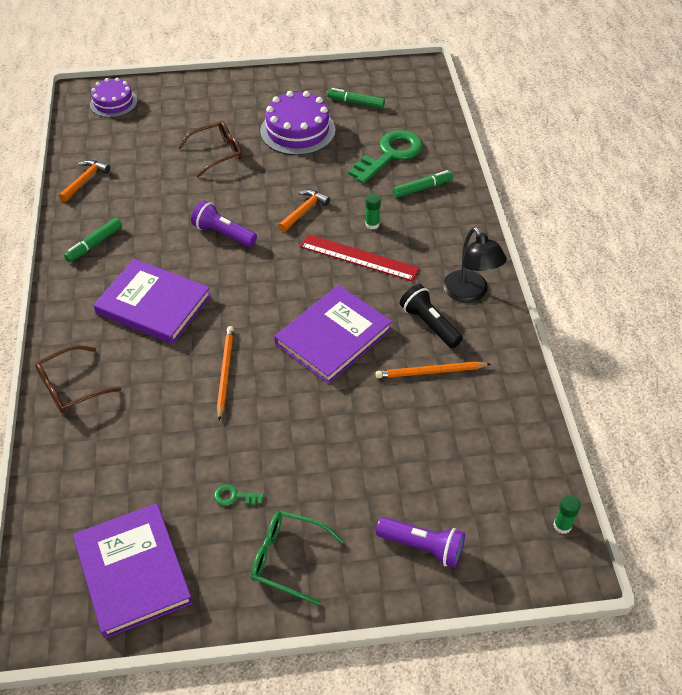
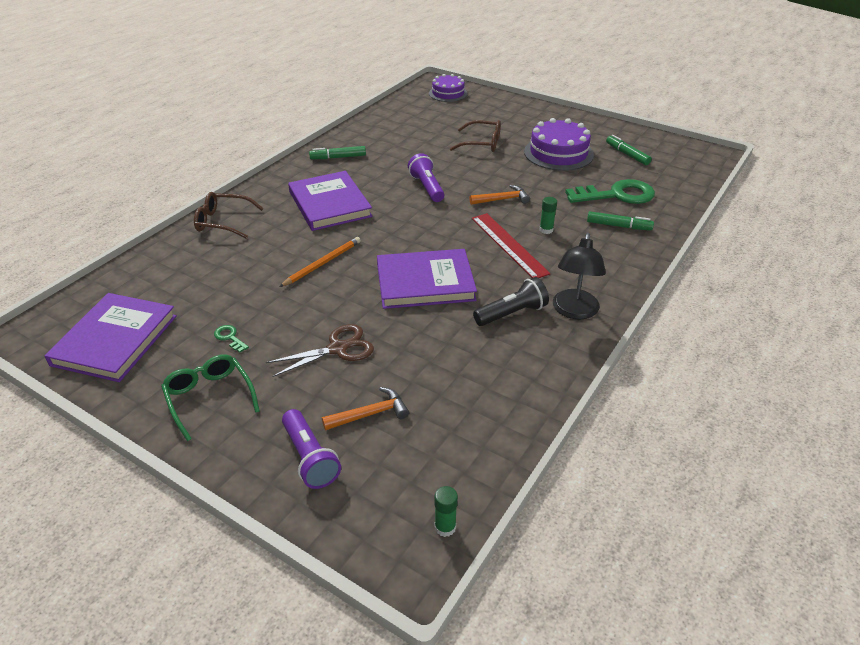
camera: 40 degrees right, 10 degrees down
orange hammer [59,160,110,202] -> orange hammer moved to [322,387,409,430]
orange pencil [376,362,491,378] -> none
black flashlight [400,284,463,348] -> black flashlight turned 60 degrees clockwise [473,277,549,326]
none -> brown scissors [266,324,374,377]

